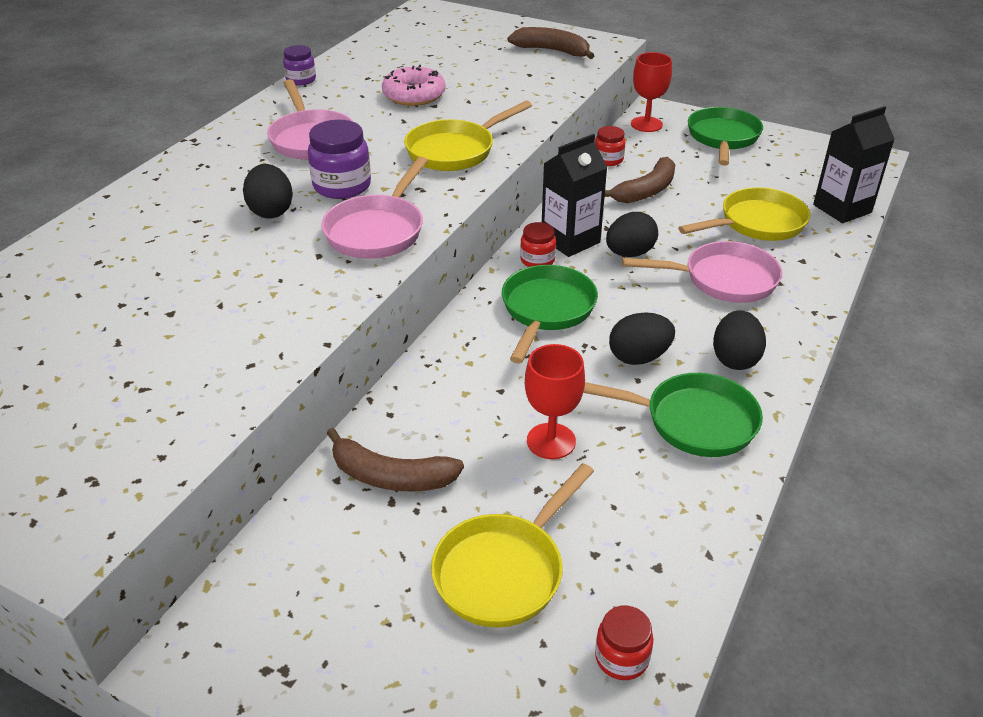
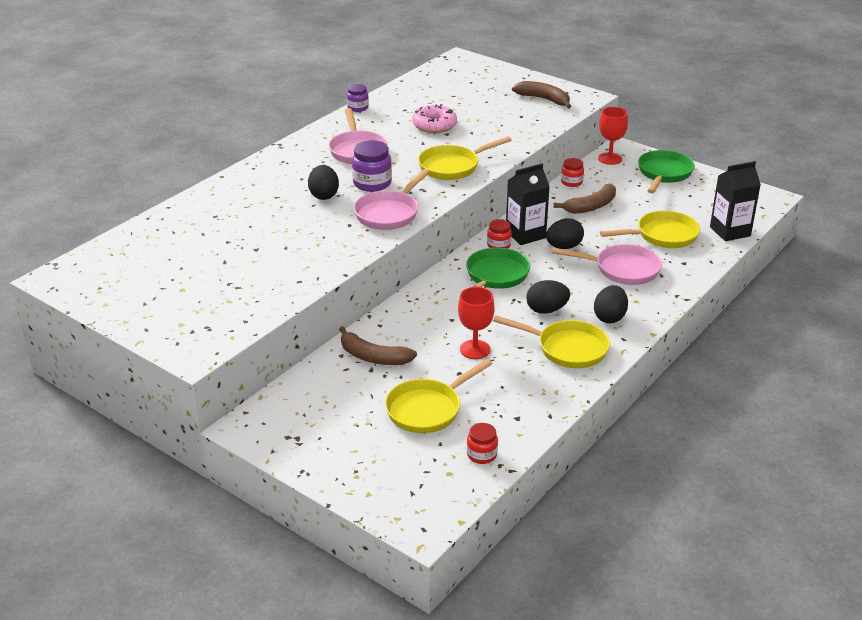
camera: 10 degrees right, 5 degrees down
green pan [583,373,763,457] -> yellow pan [493,315,610,368]

